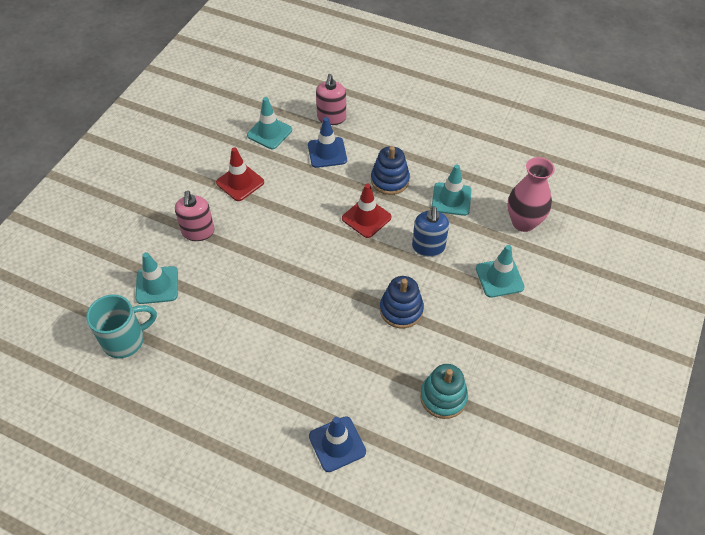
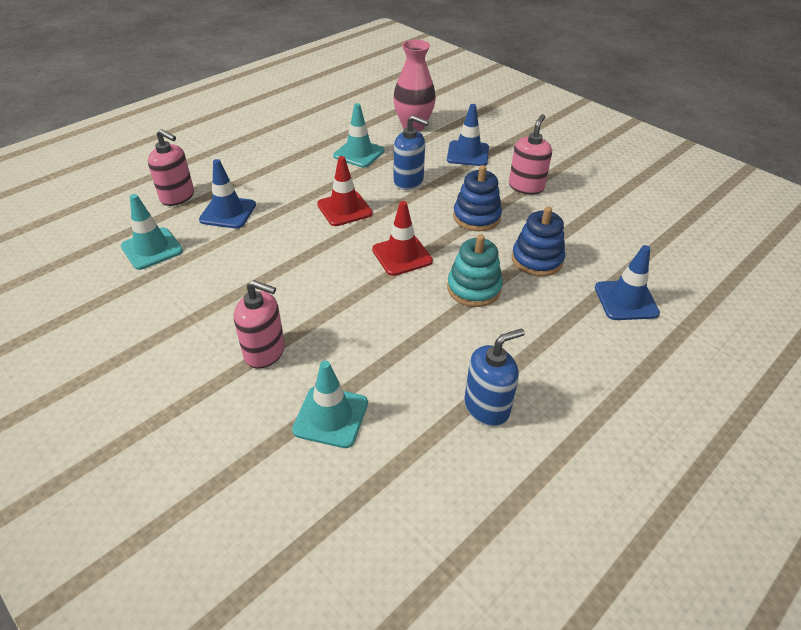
camera: 70 degrees left, 10 degrees down
turquoise mug [86,294,157,358] -> none
red traffic cone [216,147,264,201] -> red traffic cone moved to [372,201,433,276]
blue stacking toy [371,146,410,195] -> blue stacking toy moved to [512,207,565,277]
turquoise stacking toy [420,364,468,419] -> turquoise stacking toy moved to [447,234,503,307]
turquoise traffic cone [476,245,525,298] -> blue traffic cone [447,104,489,166]
none -> blue soap dispenser [464,328,525,427]
none -> pink soap dispenser [509,114,552,195]

